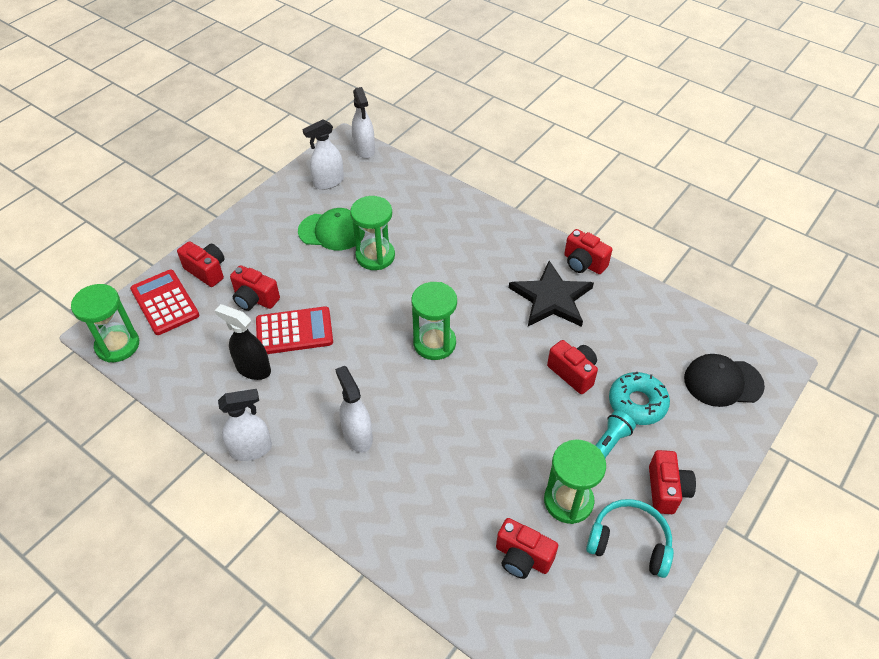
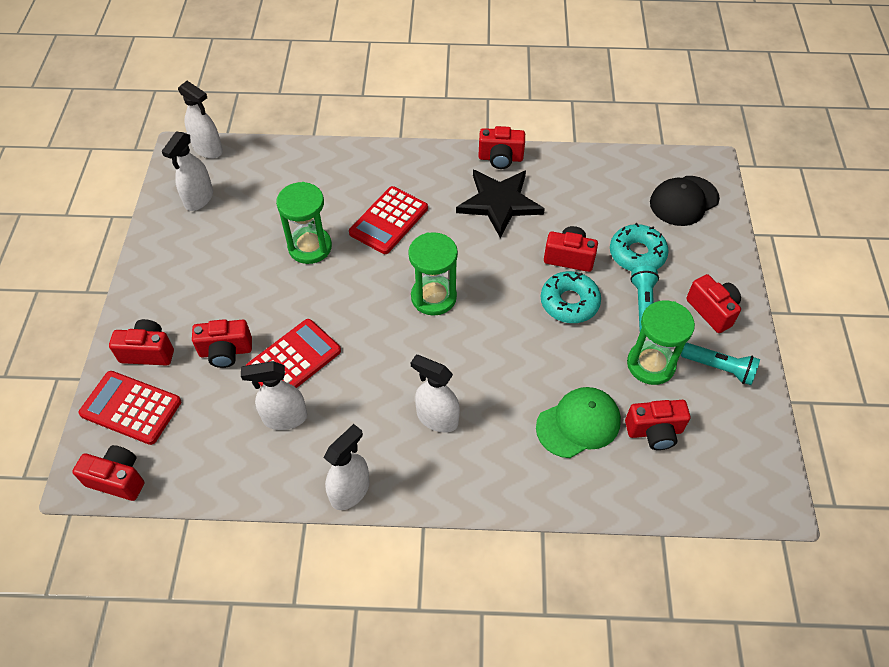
camera: 35 degrees left, 5 degrees up
green hourglass [71,284,139,363] -> red camera [72,445,144,501]
black spray bottle [215,304,271,380] -> white spray bottle [241,361,307,430]
green cap [298,208,365,250] -> green cap moved to [536,387,621,458]
turquoise headphones [586,499,674,578] -> turquoise flashlight [681,343,760,385]
none -> red calculator [349,186,428,254]
none -> turquoise donut [541,271,601,323]

